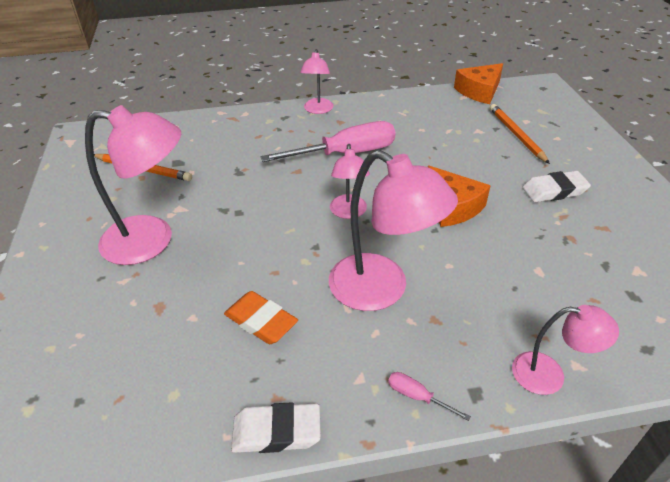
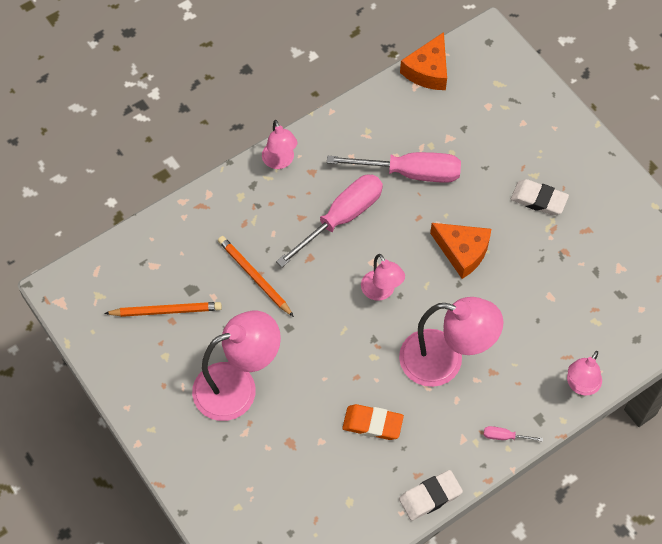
camera: 25 degrees left, 20 degrees up
orange pencil [490,104,550,164] -> orange pencil moved to [218,236,294,317]
pink lamp [512,305,619,395] -> pink lamp turned 135 degrees clockwise [567,351,602,396]
white eraser [522,171,591,202] -> white eraser turned 60 degrees clockwise [511,179,569,215]
none -> pink screwdriver [327,152,461,183]

